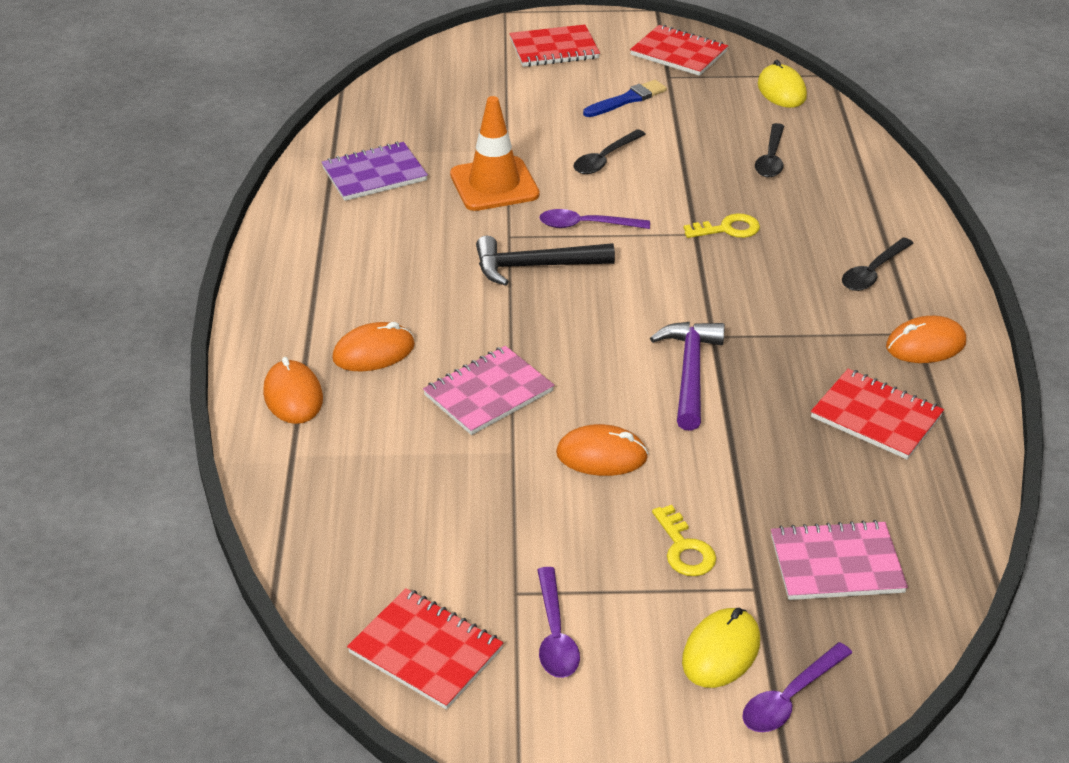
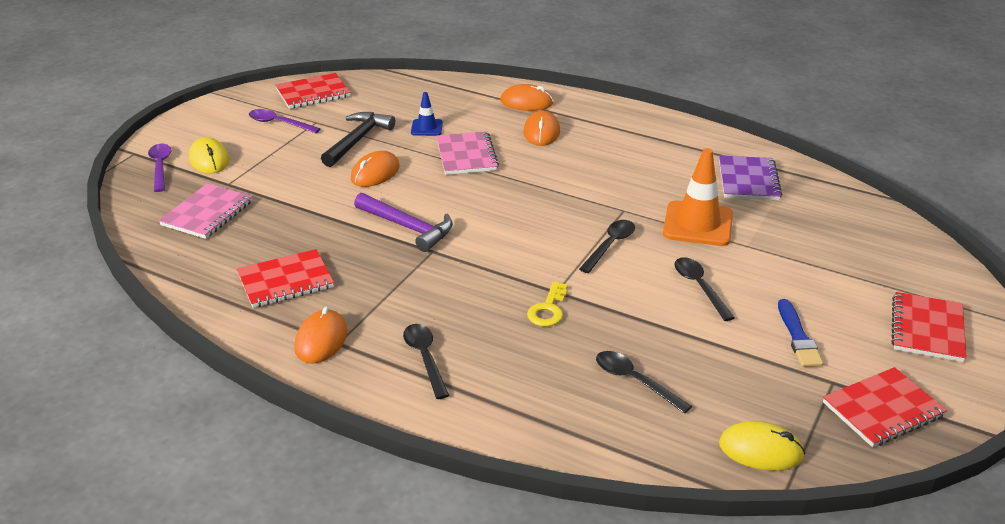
camera: 120 degrees right, 5 degrees down
black hammer [476,236,615,286] -> black hammer moved to [321,112,395,167]
purple spoon [539,209,650,229] -> black spoon [579,220,635,273]
yellow key [652,505,716,576] -> none
none -> blue traffic cone [411,92,443,136]

